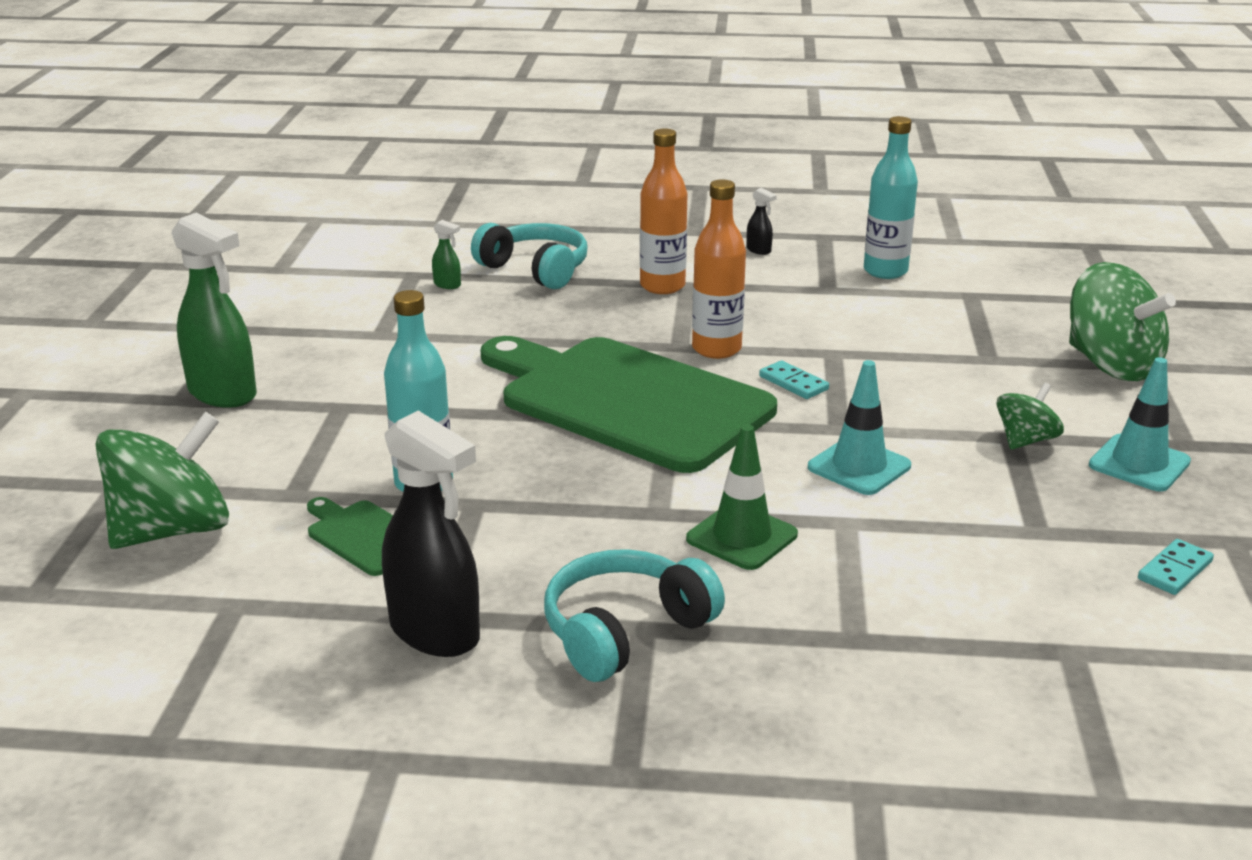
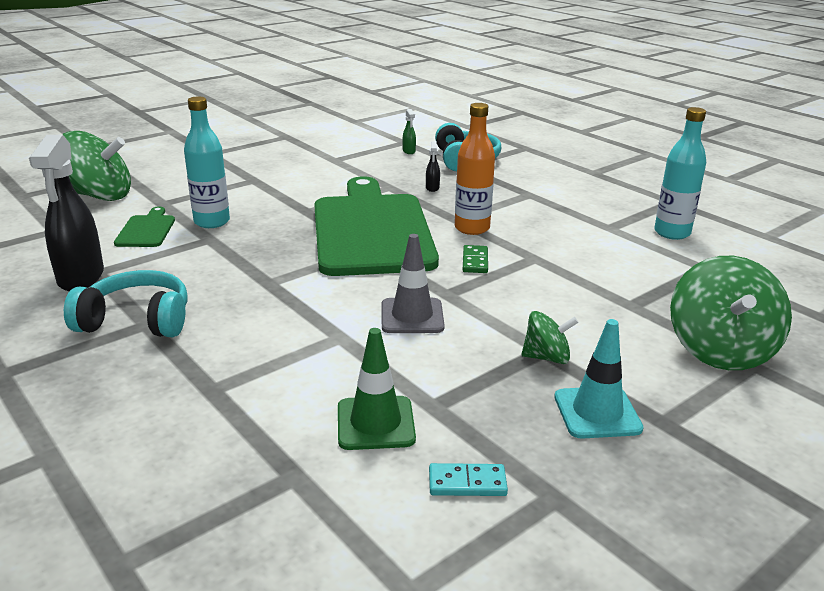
camera: 45 degrees right, 0 degrees up
green spray bottle [172,212,257,408] -> none
orange bottle [640,128,687,294] -> none
green traffic cone [686,424,798,570] -> green traffic cone moved to [338,328,416,450]
black spray bottle [747,188,777,255] -> black spray bottle moved to [426,141,440,192]
turquoise domino [759,360,829,399] -> green domino [463,245,488,273]
turquoise traffic cone [808,360,911,495] -> grey traffic cone [382,234,445,333]

